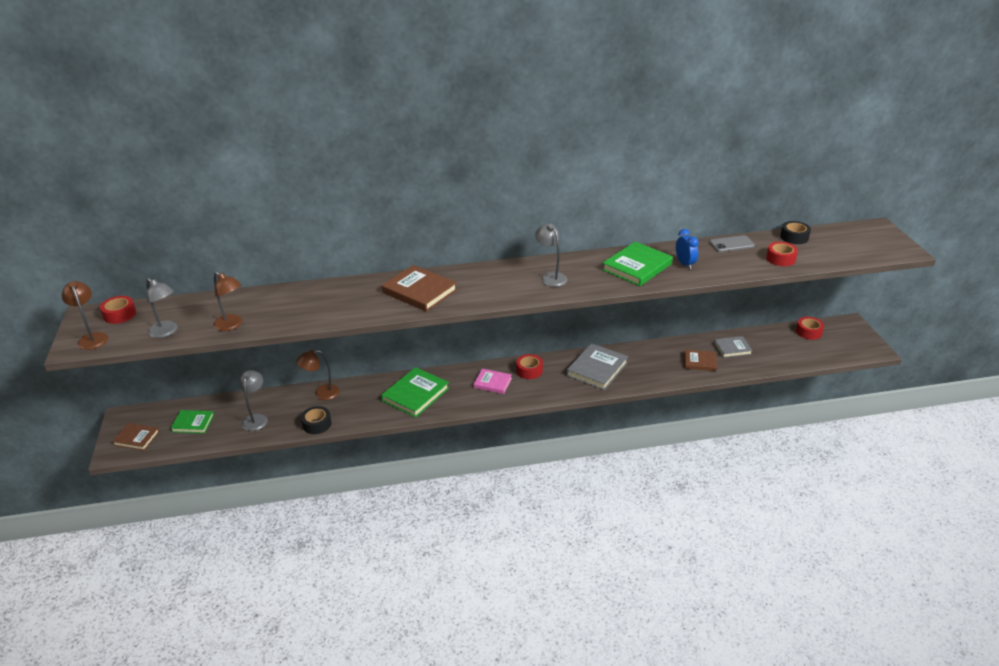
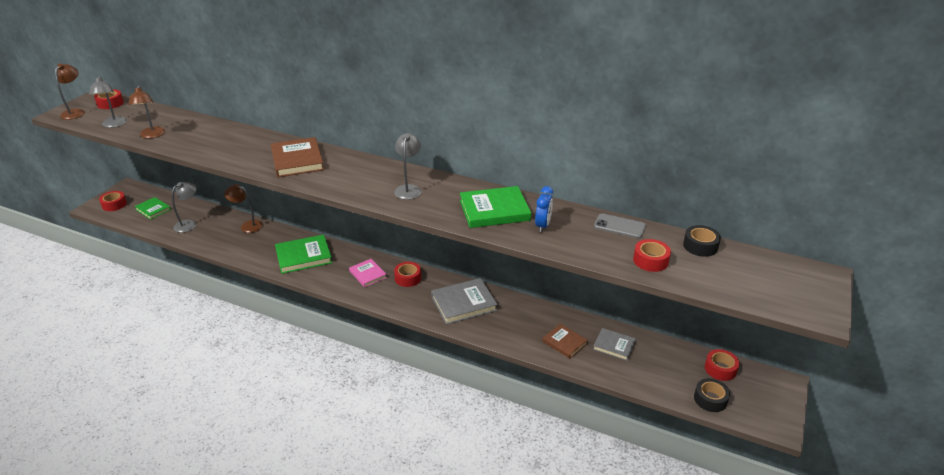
camera: 35 degrees right, 0 degrees up
brown book [112,423,160,451] -> red tape [99,191,127,211]
black tape [301,406,331,434] -> black tape moved to [694,378,730,412]

